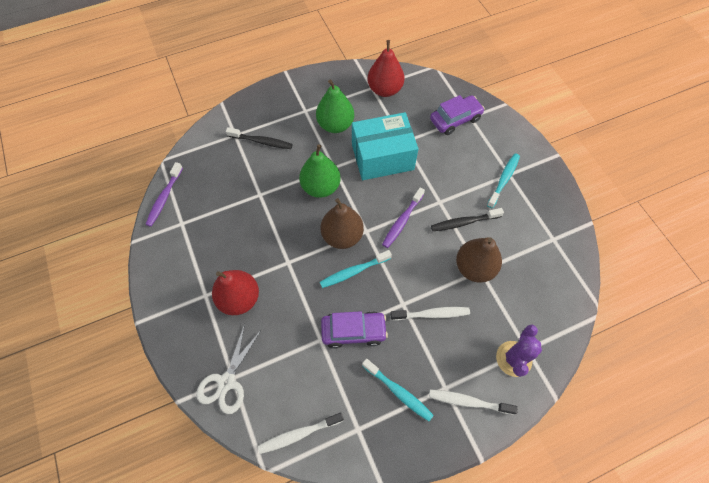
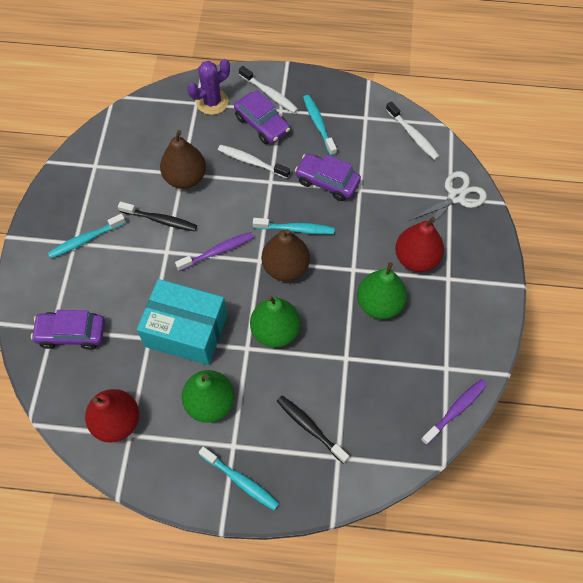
camera: 150 degrees left, 0 degrees up
white toothbrush [258,413,344,454] -> white toothbrush turned 45 degrees clockwise [386,101,439,160]
none -> turquoise toothbrush [199,447,279,510]
none -> purple car [234,90,290,144]
none -> green pear [357,262,407,319]

